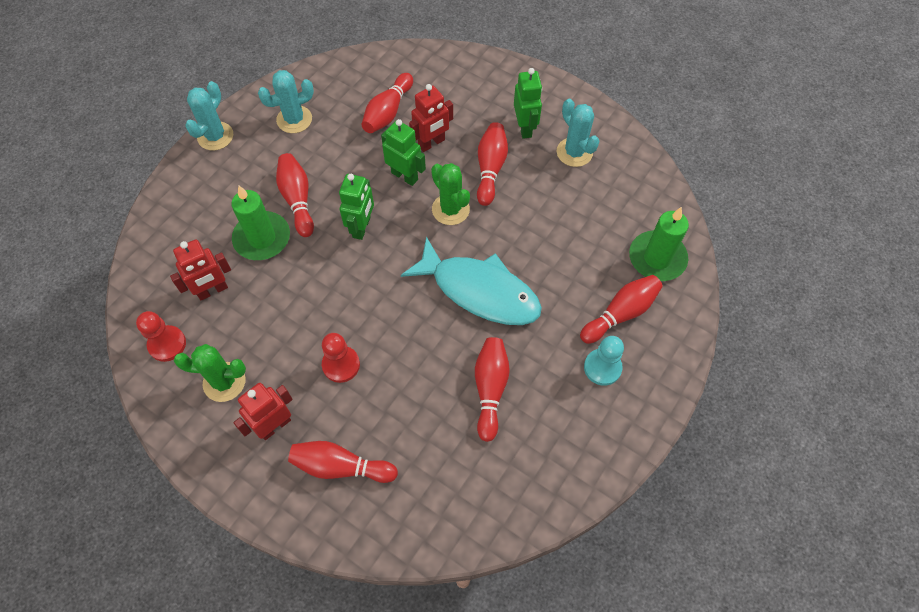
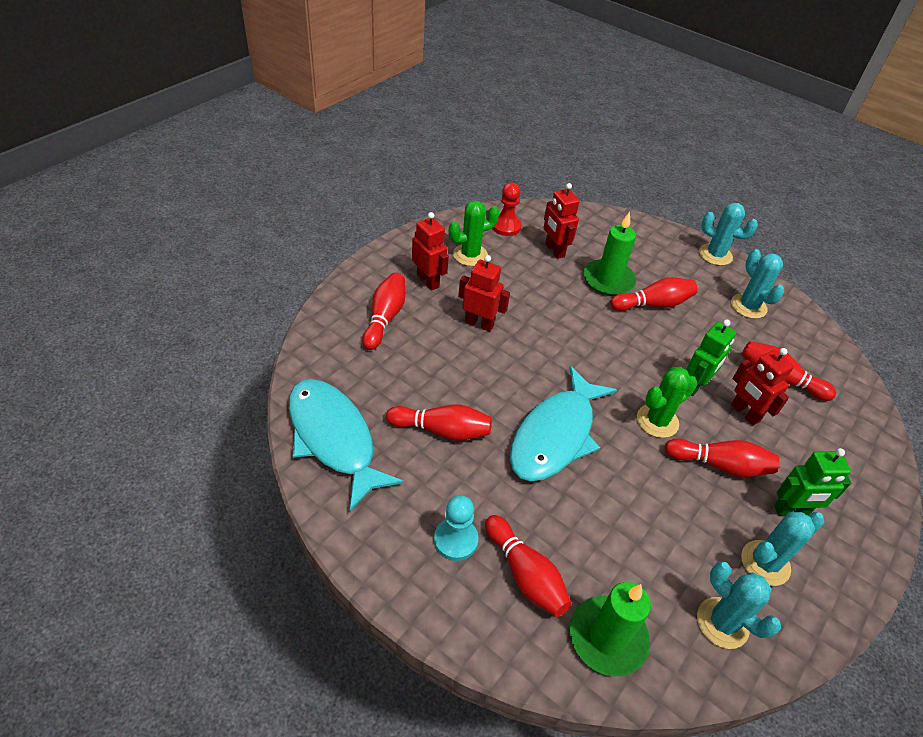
camera: 90 degrees right, 15 degrees down
green cactus [174,344,246,402] -> green cactus turned 60 degrees clockwise [449,201,499,266]
red pawn [322,333,360,383] -> red robot [458,255,510,332]
green robot [339,174,374,240] -> none
none -> turquoise fish [289,379,404,511]
none -> turquoise cactus [697,561,781,649]

